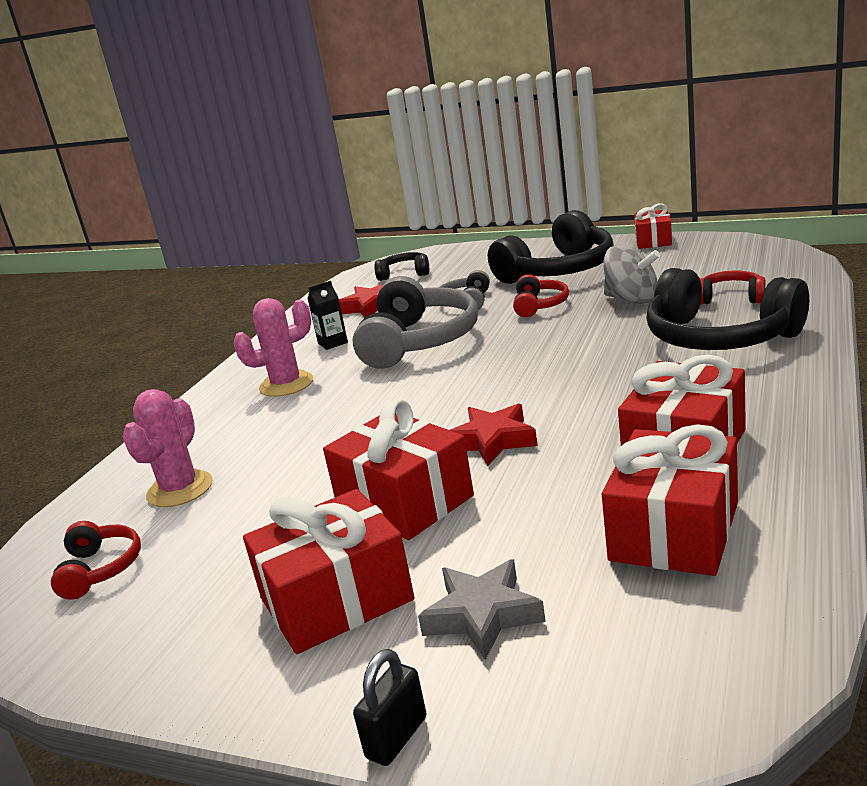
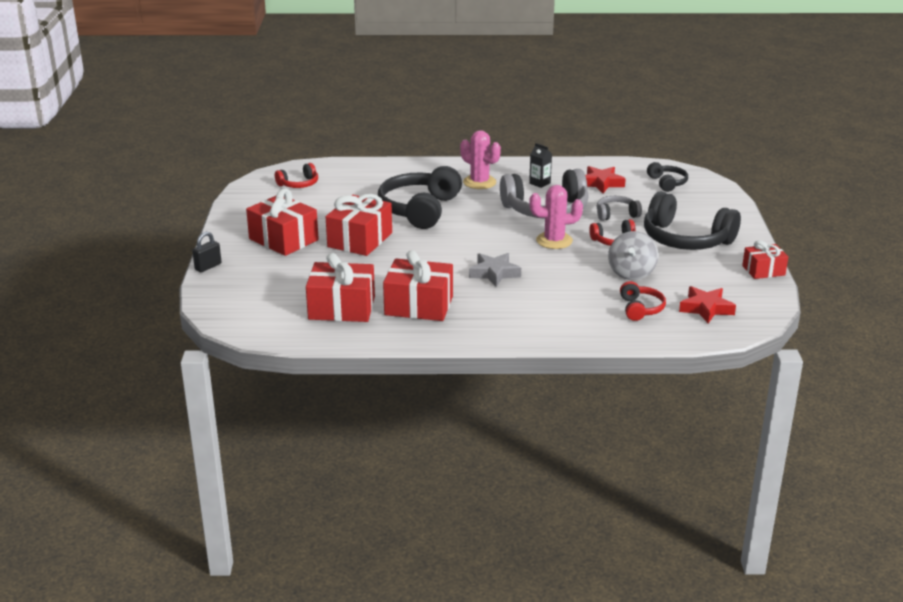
camera: 65 degrees right, 5 degrees up
pink cactus [122,389,213,507] -> pink cactus moved to [529,185,583,249]
black padlock [353,649,427,766] -> black padlock turned 60 degrees counterclockwise [192,232,221,272]
grey star [418,559,546,660] -> grey star moved to [469,253,521,287]
red star [450,404,538,466] -> red star moved to [679,286,736,323]
black headphones [646,268,809,350] -> black headphones moved to [378,166,462,229]

